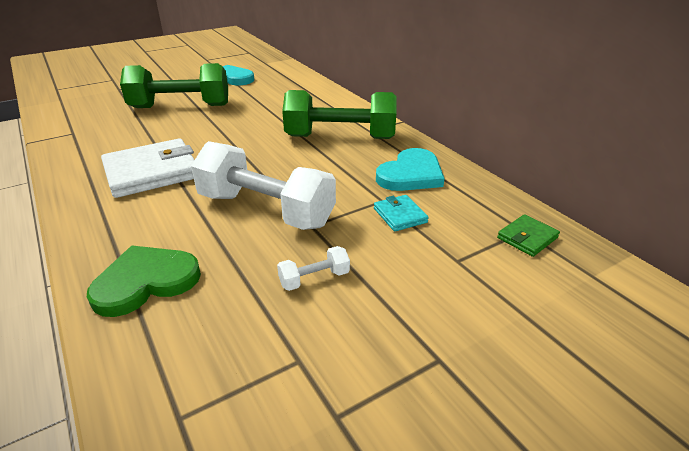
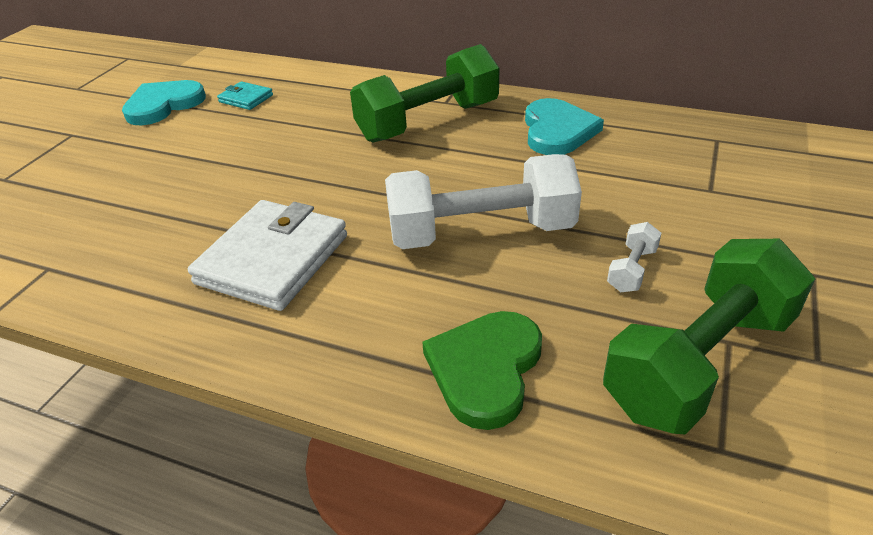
camera: 35 degrees left, 5 degrees up
green dumbbell [120,63,228,108] -> green dumbbell moved to [603,239,815,435]
turquoise wallet [374,195,429,232] -> turquoise wallet moved to [217,81,273,110]
green wallet [497,214,560,257] -> none

